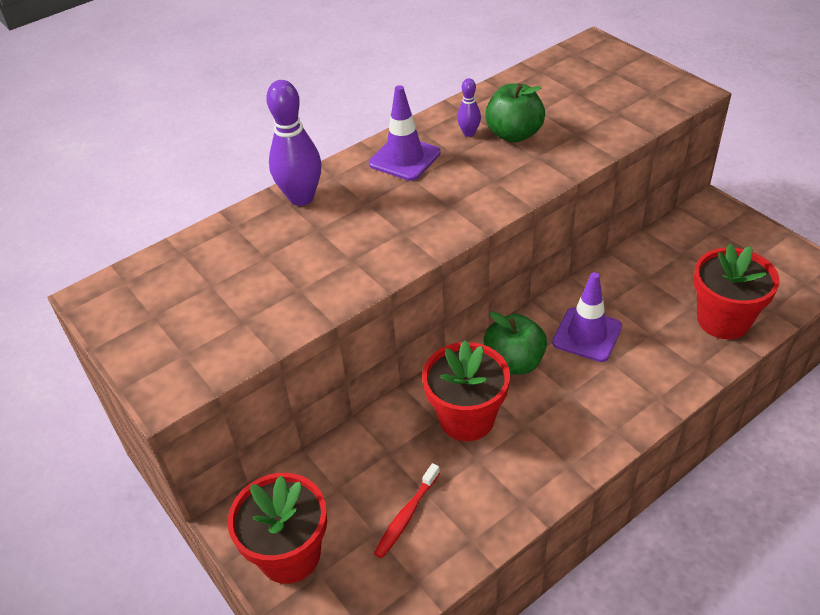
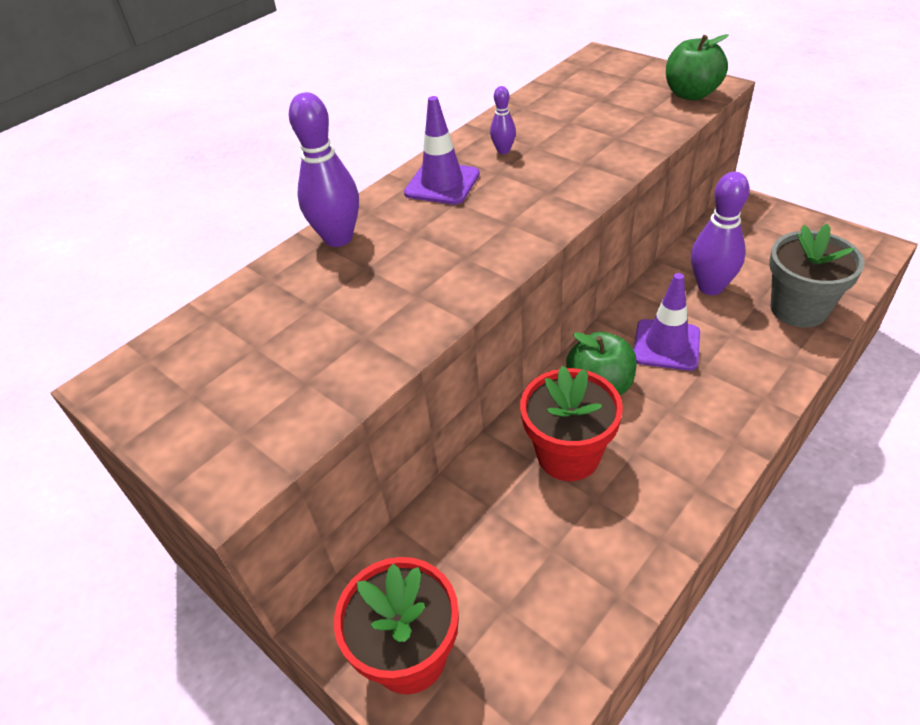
camera: 10 degrees left, 0 degrees up
red toothbrush [374,463,440,558] -> none
green apple [485,84,545,143] -> green apple moved to [666,34,729,100]
red flower pot [693,244,780,339] -> grey flower pot [769,224,865,328]
none -> purple bowling pin [691,172,750,295]

